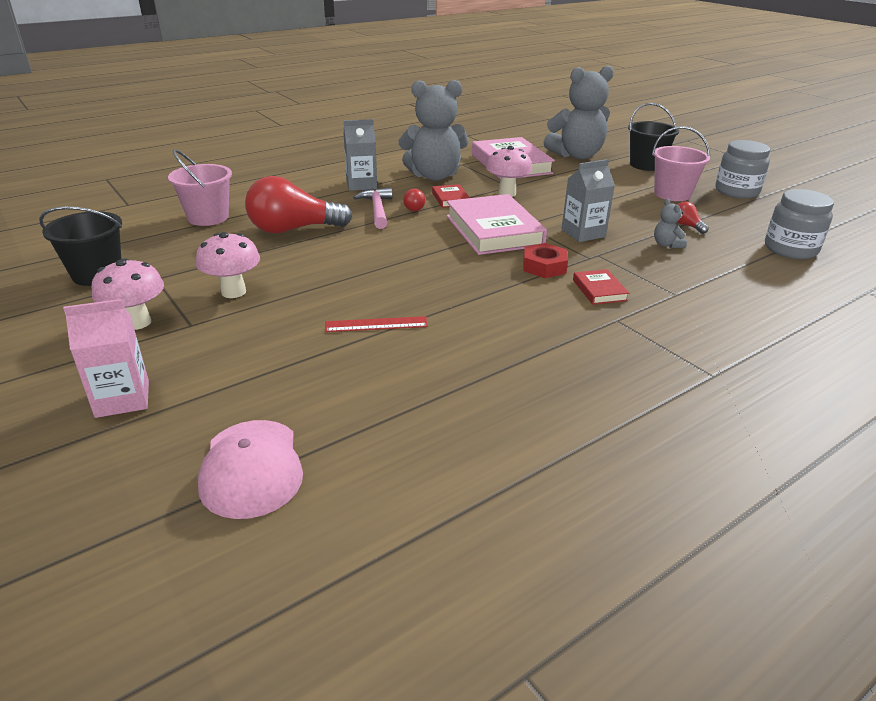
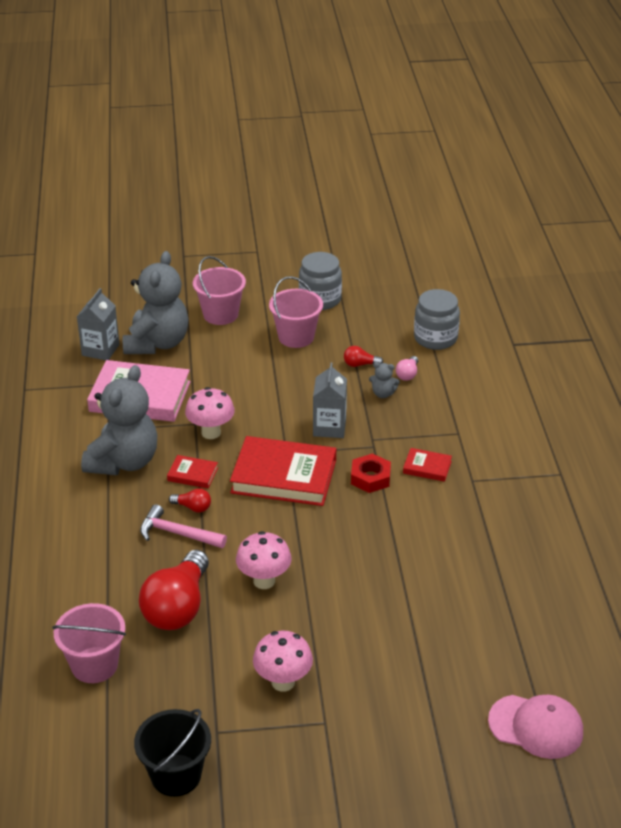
camera: 60 degrees left, 5 degrees up
pink carton [63,299,149,418] -> none
pink mushroom [92,258,164,330] -> pink mushroom moved to [236,531,292,589]
red ruler [325,316,428,332] -> none
grey carton [344,119,377,191] -> grey carton moved to [77,288,120,360]
pink book [446,194,547,255] -> red book [230,436,336,506]
black bucket [628,103,679,171] -> pink bucket [193,256,246,325]
none -> pink light bulb [396,356,418,381]

